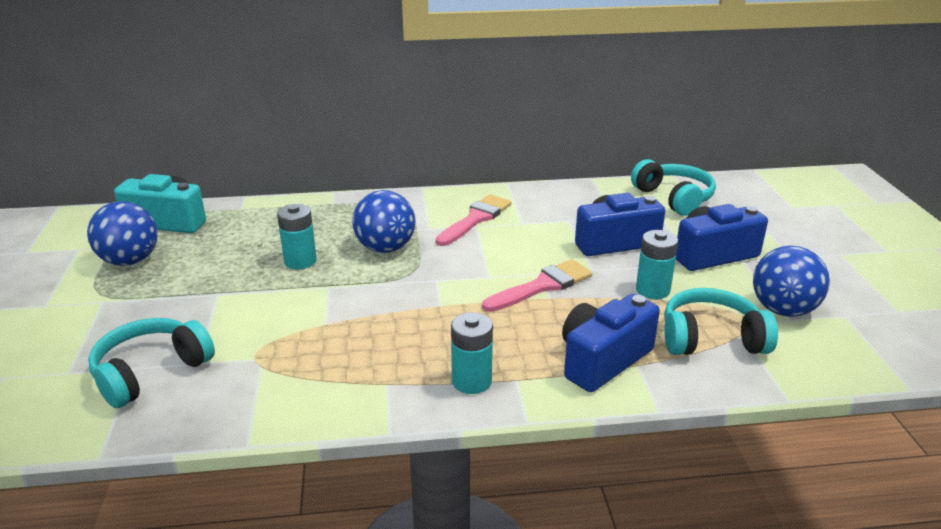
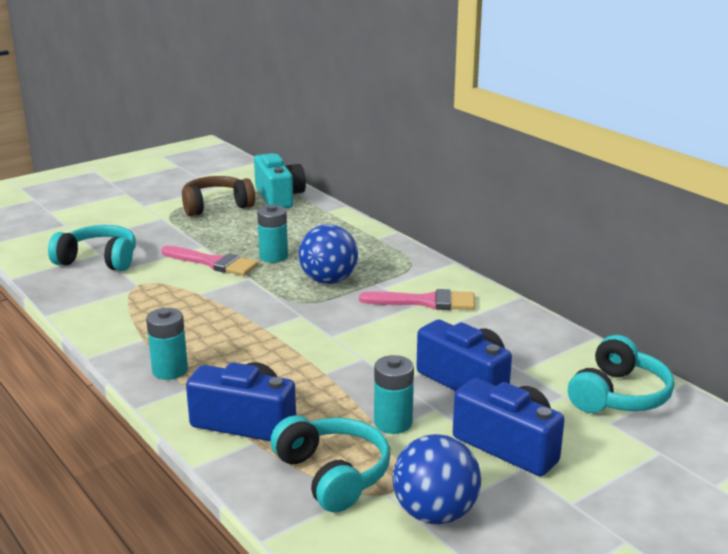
camera: 60 degrees right, 5 degrees down
blue ball [87,201,158,266] -> brown headphones [182,176,255,216]
pink brush [482,259,592,312] -> pink brush moved to [161,246,258,276]

